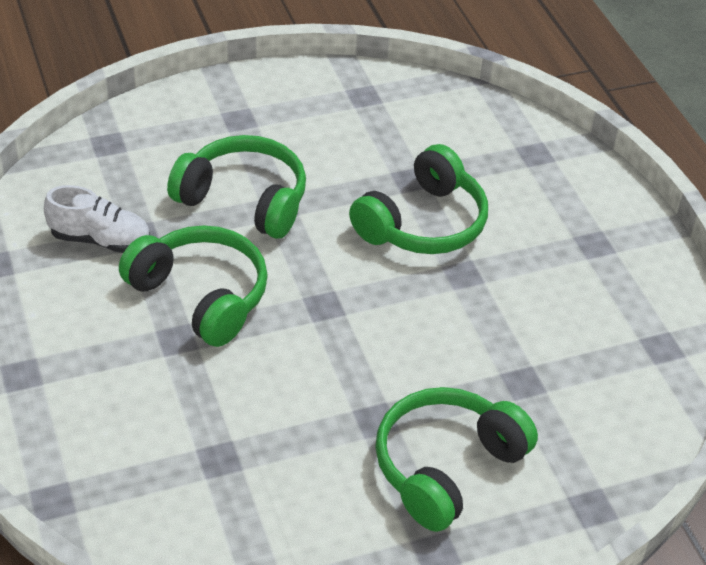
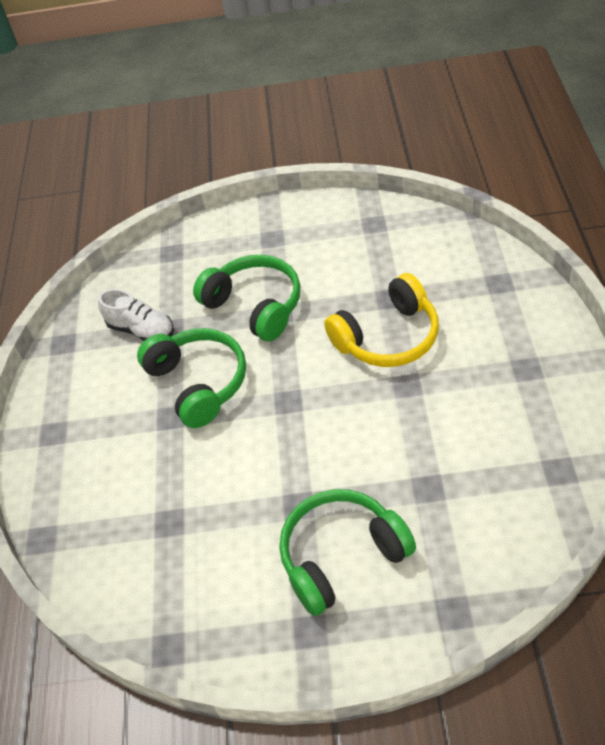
camera: 25 degrees right, 5 degrees up
green headphones [349,144,488,254] -> yellow headphones [324,273,439,367]

